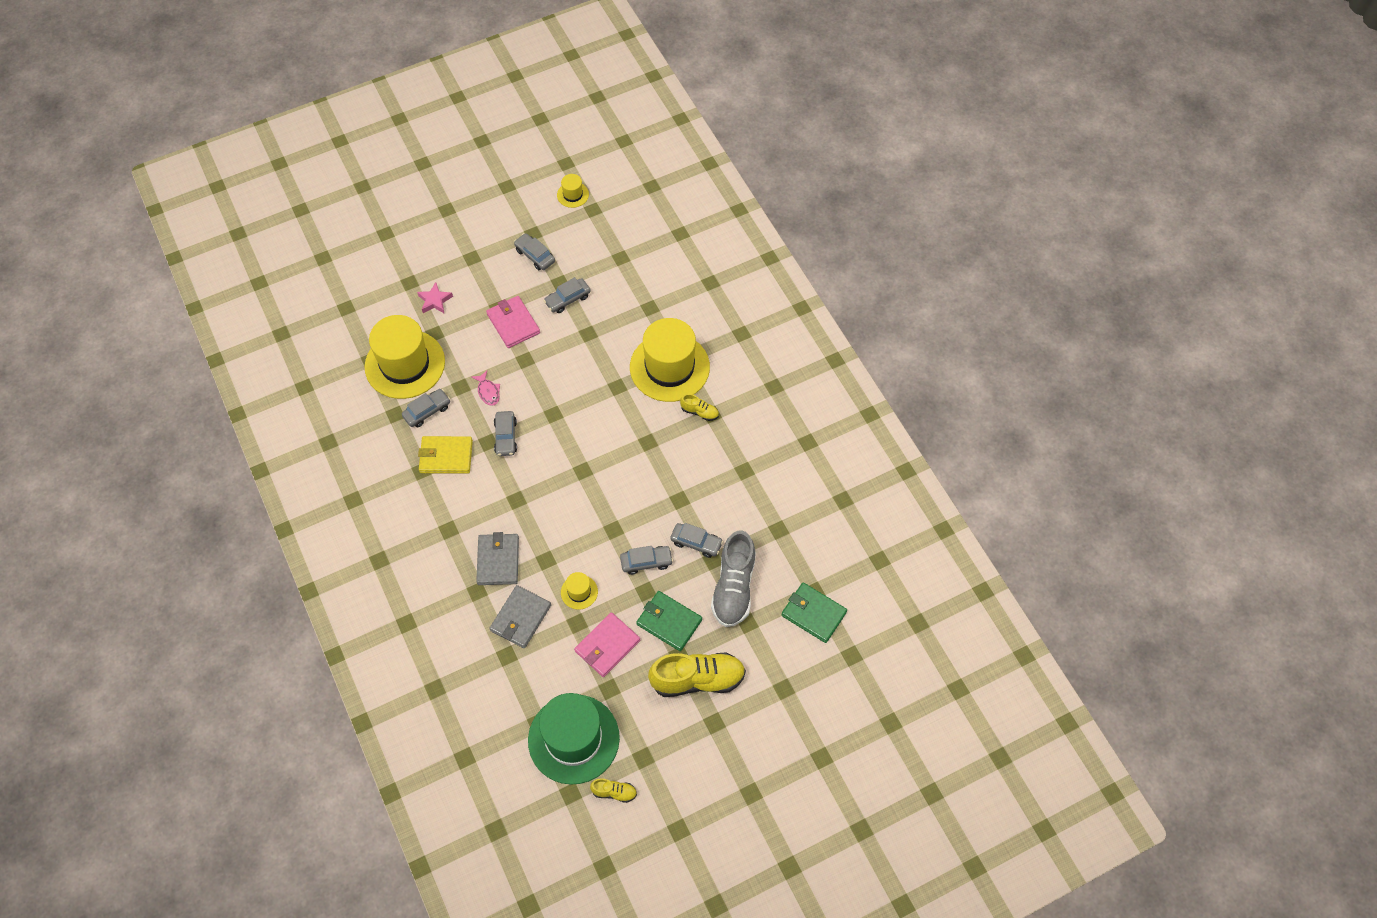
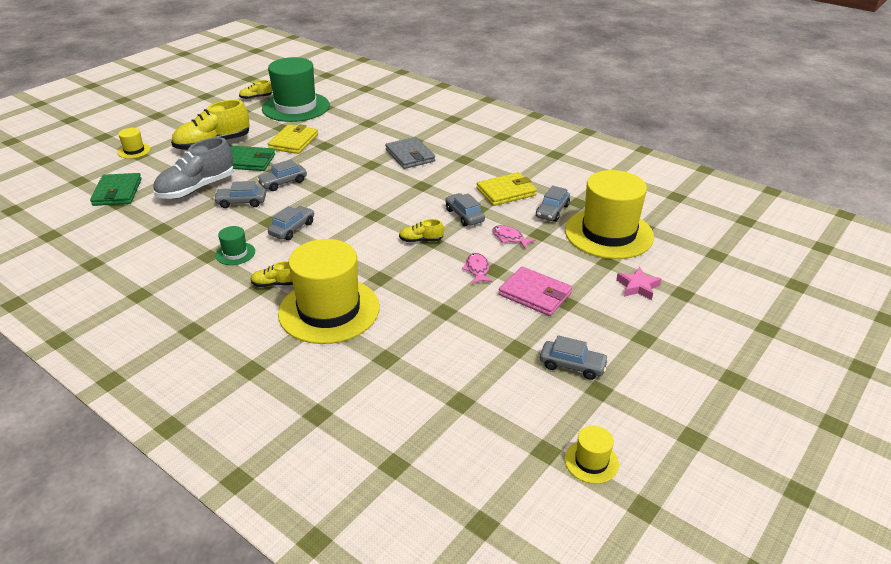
camera: 155 degrees right, 25 degrees down
grey wallet [489,585,551,648] -> none
grey car [544,277,591,313] -> grey car moved to [268,206,314,240]
yellow hat [561,572,598,610] -> yellow hat moved to [118,128,151,159]
pink wallet [574,612,640,677] -> yellow wallet [268,124,318,154]
grey shoe [711,530,756,627] -> grey shoe turned 120 degrees counterclockwise [153,137,234,199]
green wallet [781,582,847,643] -> green wallet turned 75 degrees clockwise [90,173,142,206]
none -> green hat [215,226,255,265]
none -> yellow shoe [399,219,444,242]
none -> pink fish [462,253,492,284]

